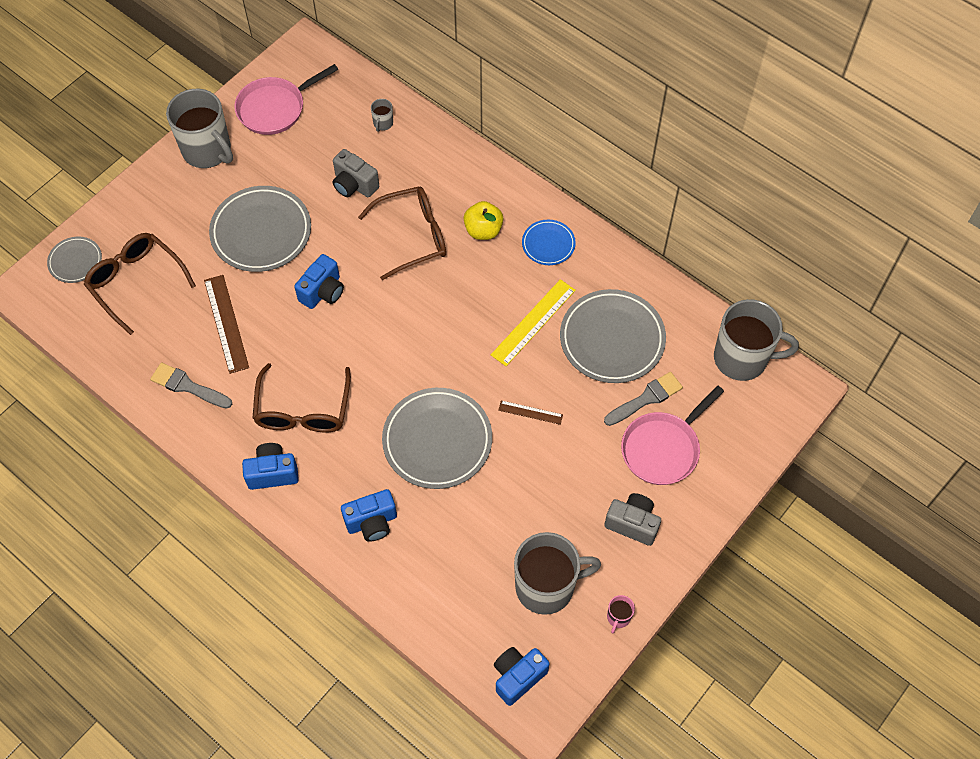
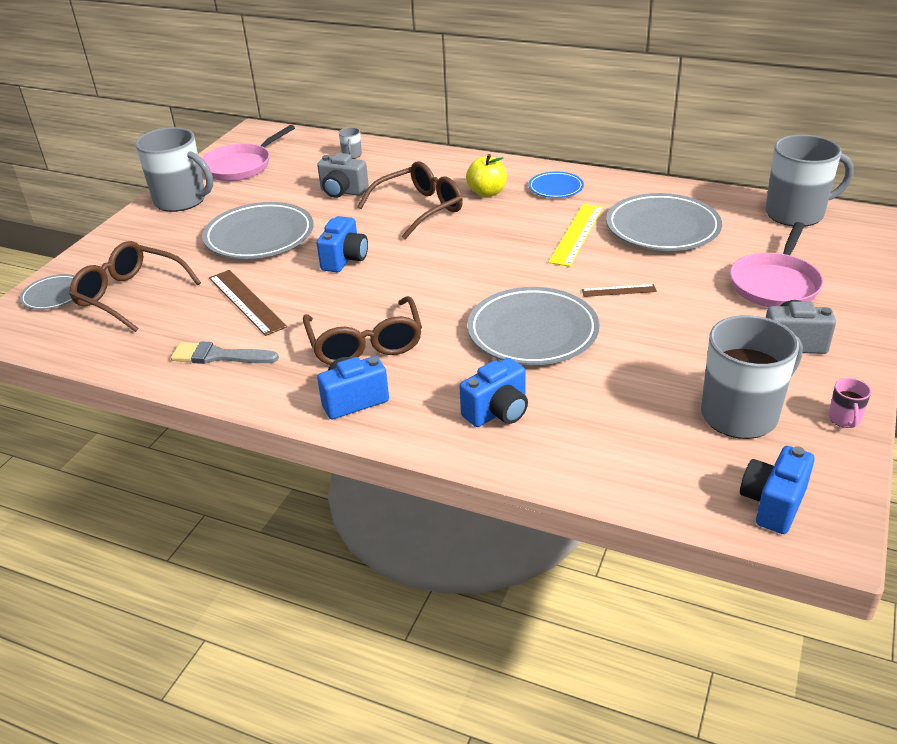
camera: 15 degrees left, 25 degrees down
grey brush [604,372,683,426] -> none

